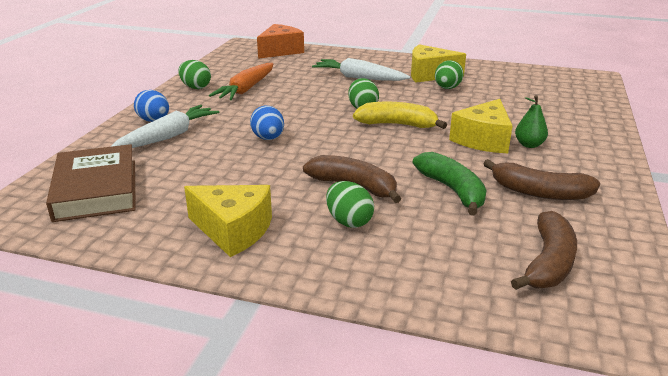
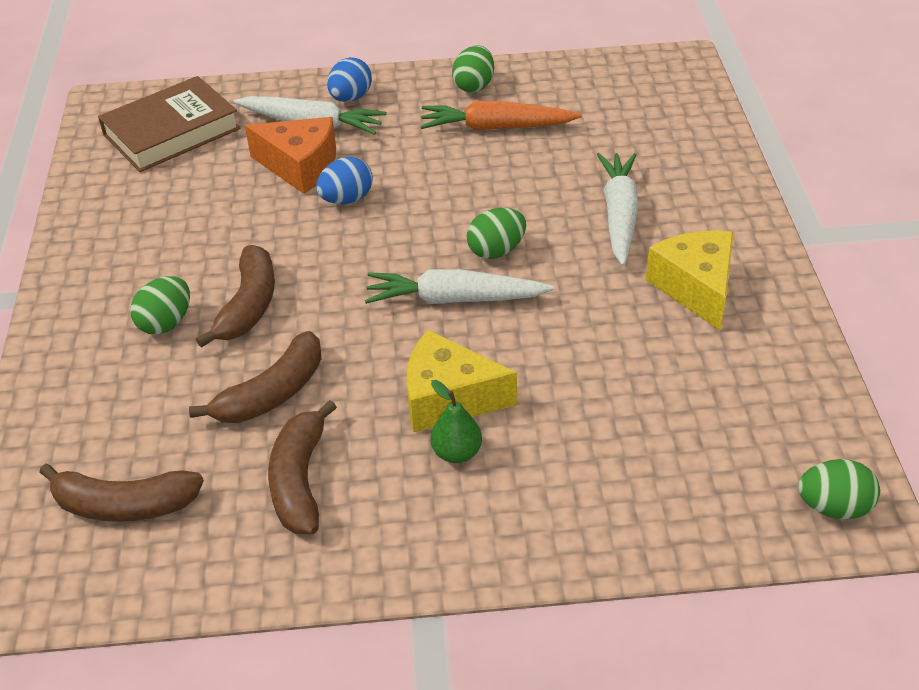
camera: 70 degrees right, 15 degrees up
yellow cheese [184,185,272,257] -> none
orange cheese [257,24,304,59] -> orange cheese moved to [245,117,336,194]
yellow banana [353,102,447,129] -> white carrot [365,269,554,304]
green banana [413,152,487,216] -> brown banana [189,331,321,423]
green egg [435,60,464,89] -> green egg moved to [798,459,880,520]

